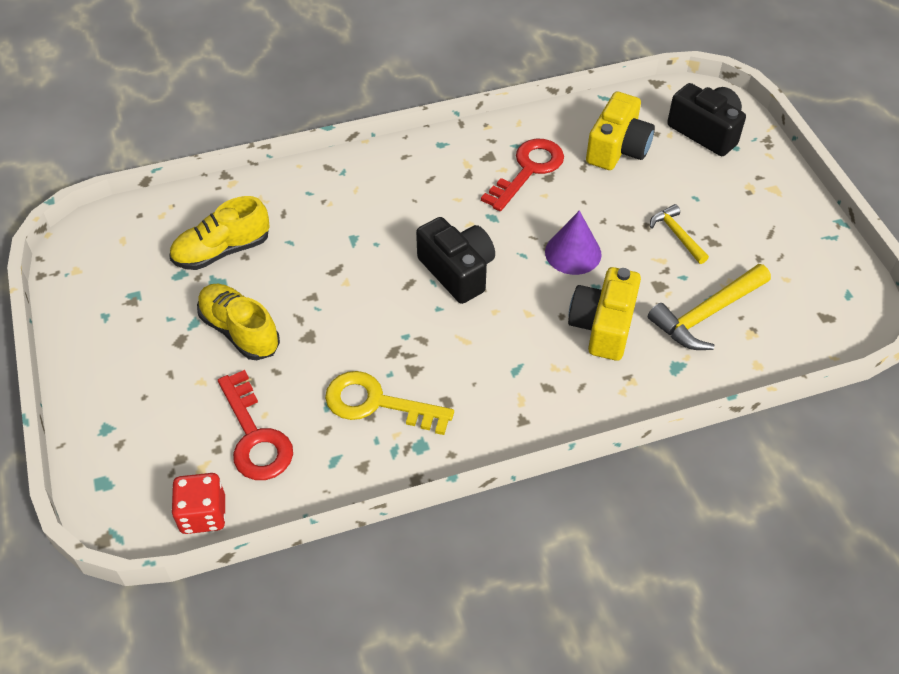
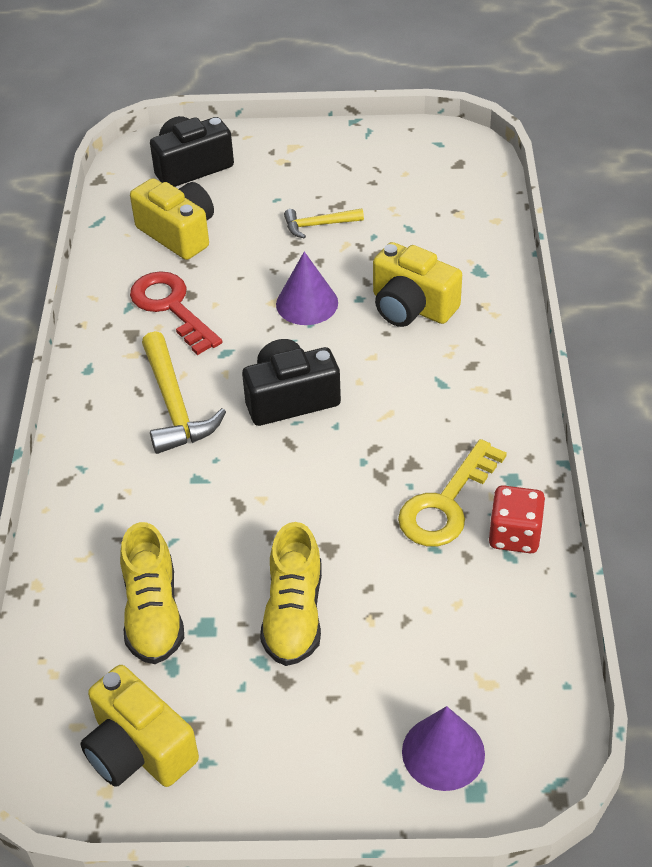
camera: 70 degrees left, 5 degrees down
red dice [171,473,226,534] -> red dice moved to [489,485,545,553]
yellow shoe [197,284,280,360] -> yellow shoe turned 60 degrees counterclockwise [260,522,322,666]
red key [218,370,293,480] -> none
yellow hammer [648,264,771,350] -> yellow hammer moved to [142,331,226,454]
none -> yellow camera [80,665,199,787]
none -> purple cone [402,706,485,791]

